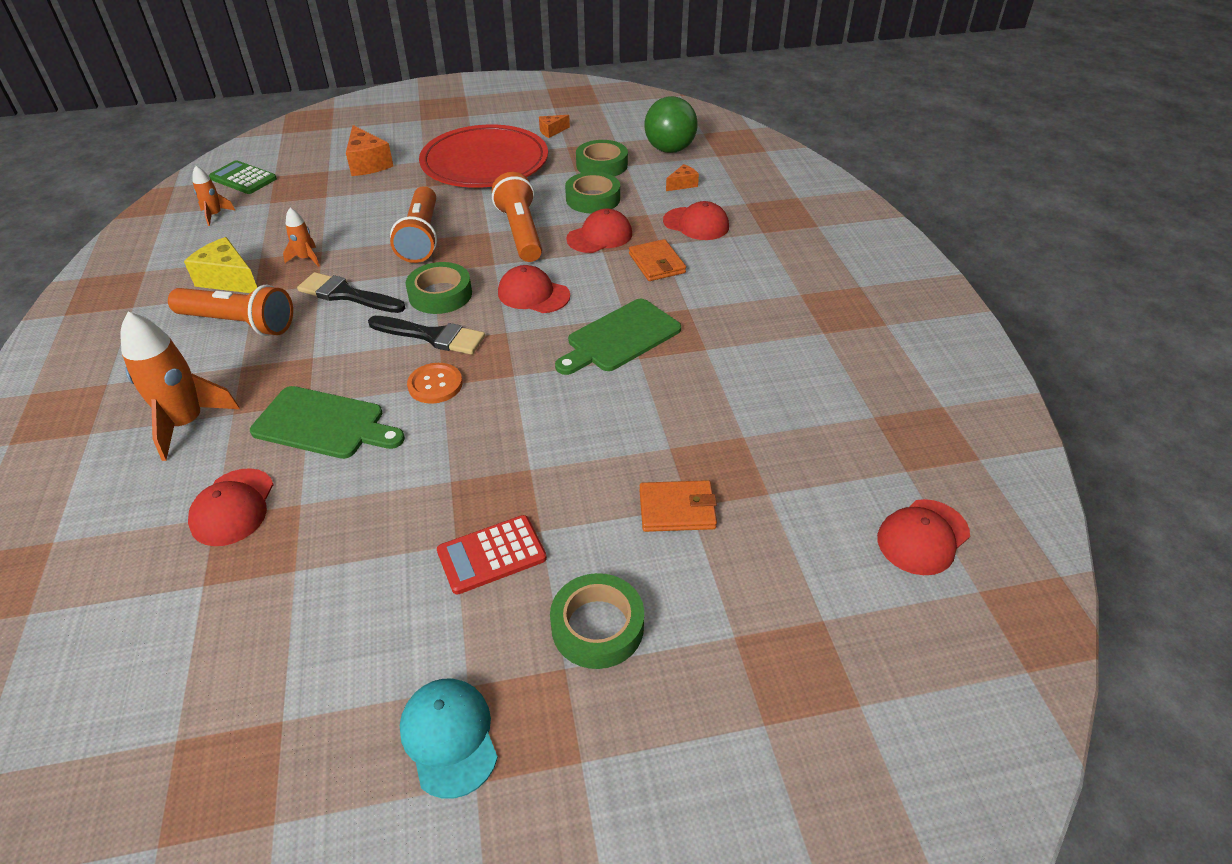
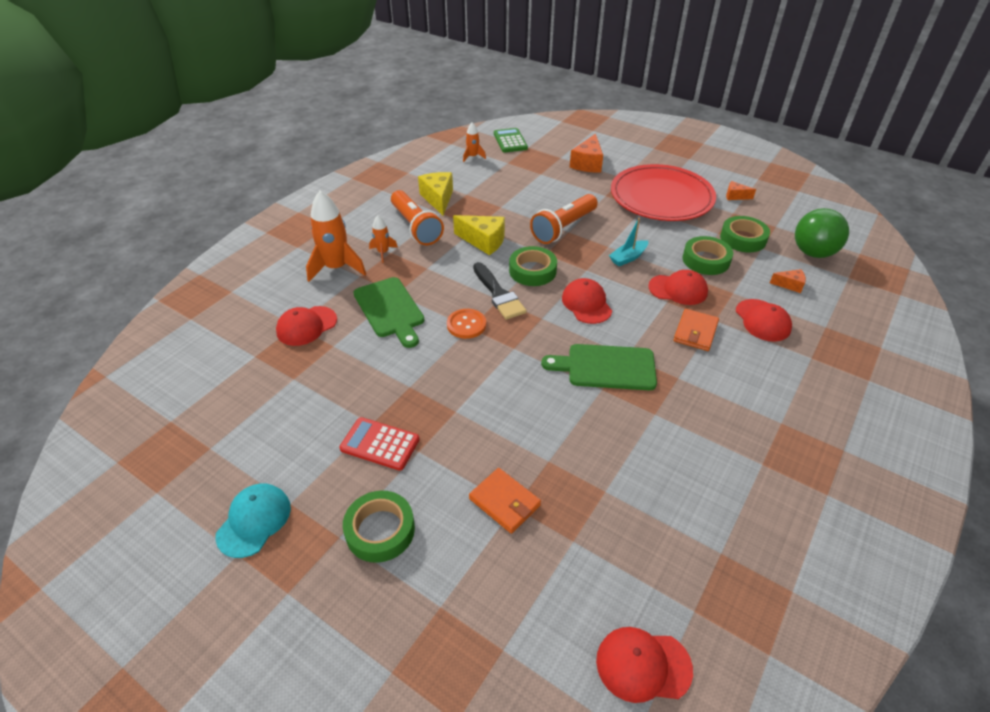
camera: 45 degrees right, 0 degrees up
orange rocket [283,208,320,267] -> orange rocket moved to [369,215,398,263]
black brush [297,272,405,313] -> yellow cheese [453,215,505,255]
orange flashlight [492,172,542,262] -> turquoise boat [609,218,648,266]

